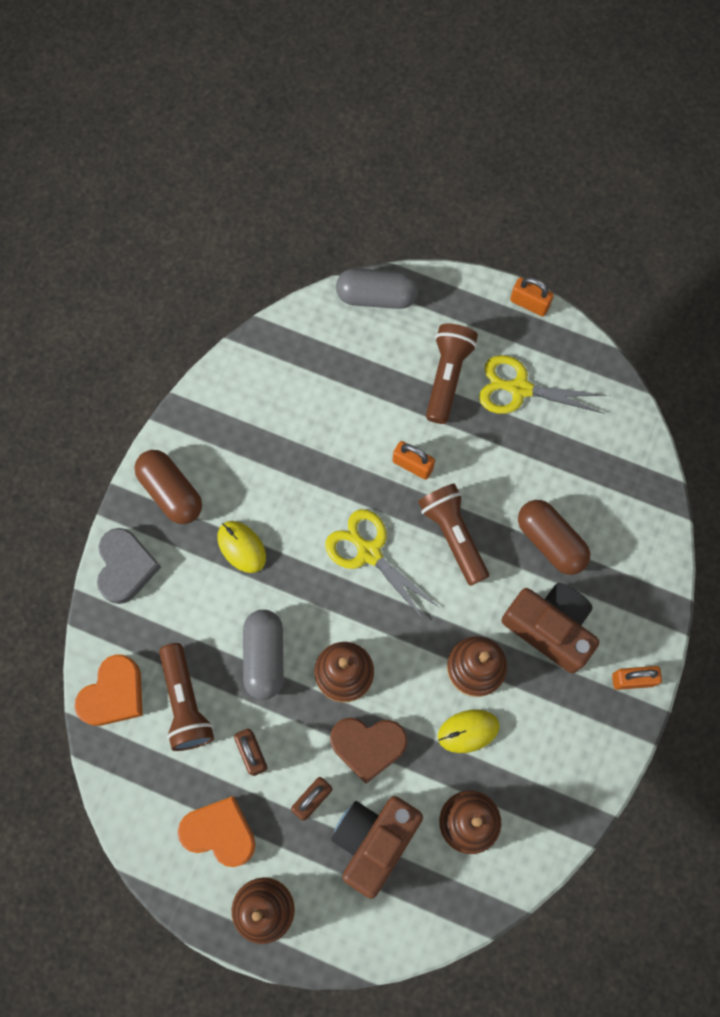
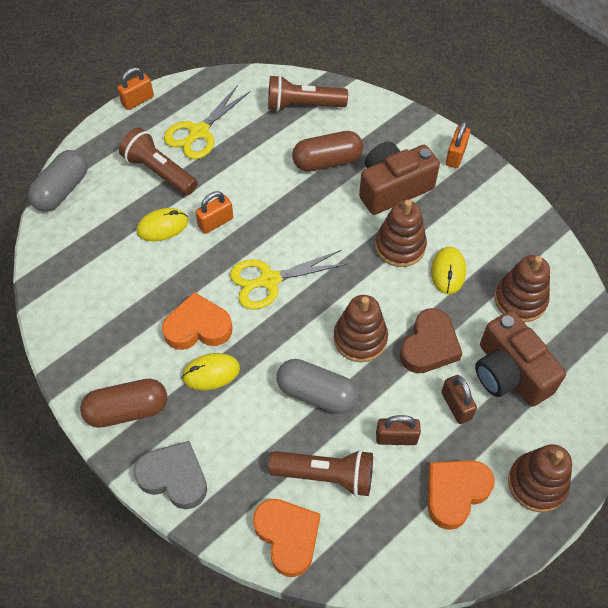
camera: 65 degrees left, 15 degrees down
brown flashlight [418,484,489,586] -> brown flashlight moved to [268,75,348,112]
none -> yellow mouse [137,208,188,241]
none -> orange heart [162,292,232,350]

